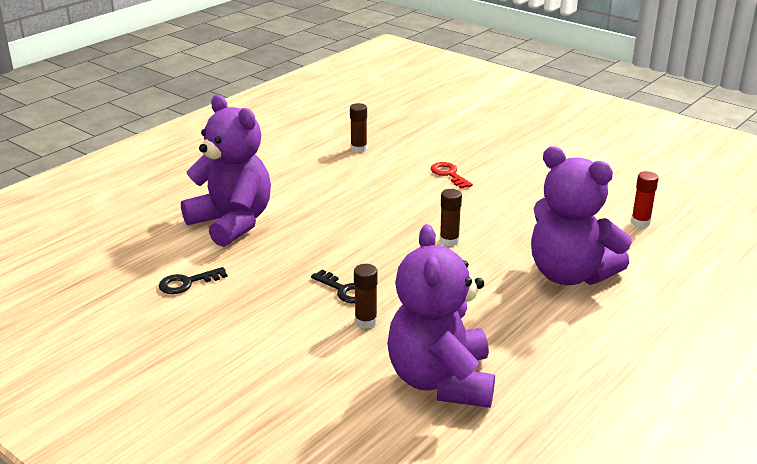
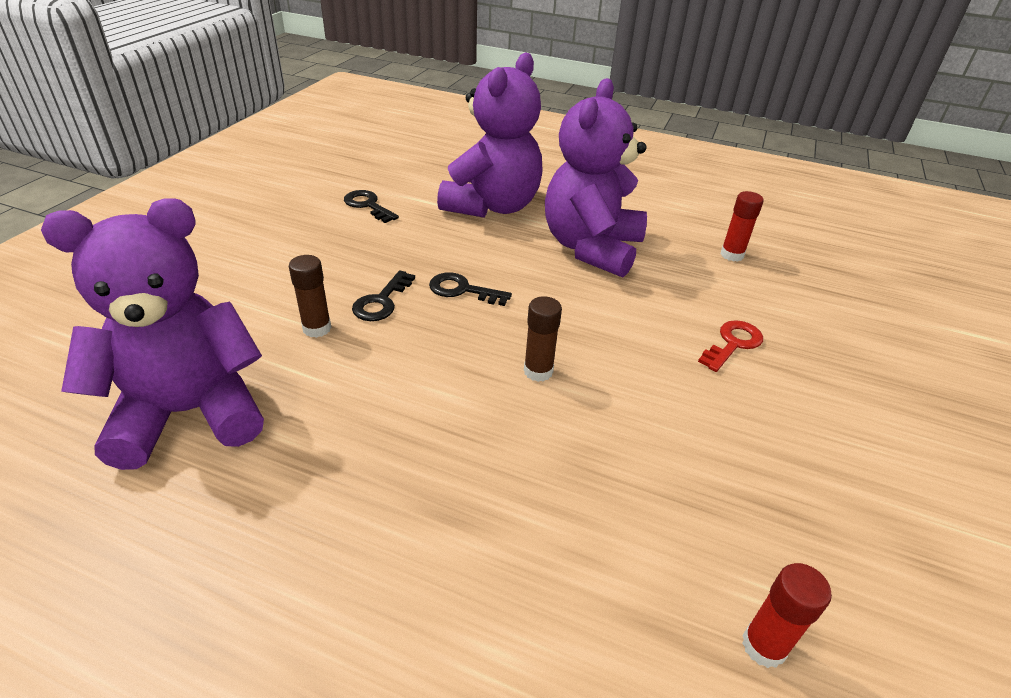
camera: 70 degrees right, 10 degrees up
brown glue stick [350,103,367,153] -> red glue stick [720,191,764,262]
purple teddy bear [531,146,632,285] -> purple teddy bear moved to [545,78,647,277]
none -> black key [429,272,512,306]

